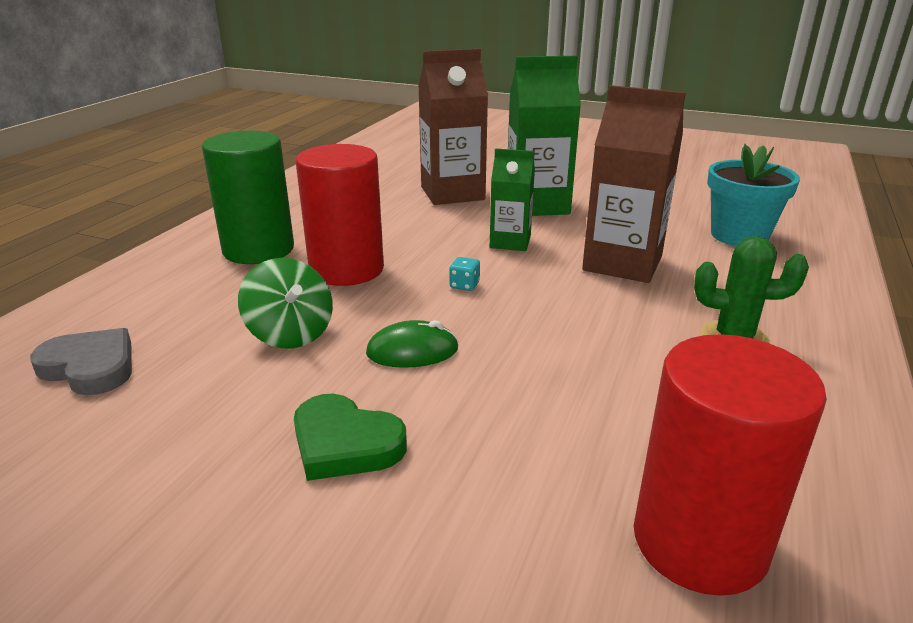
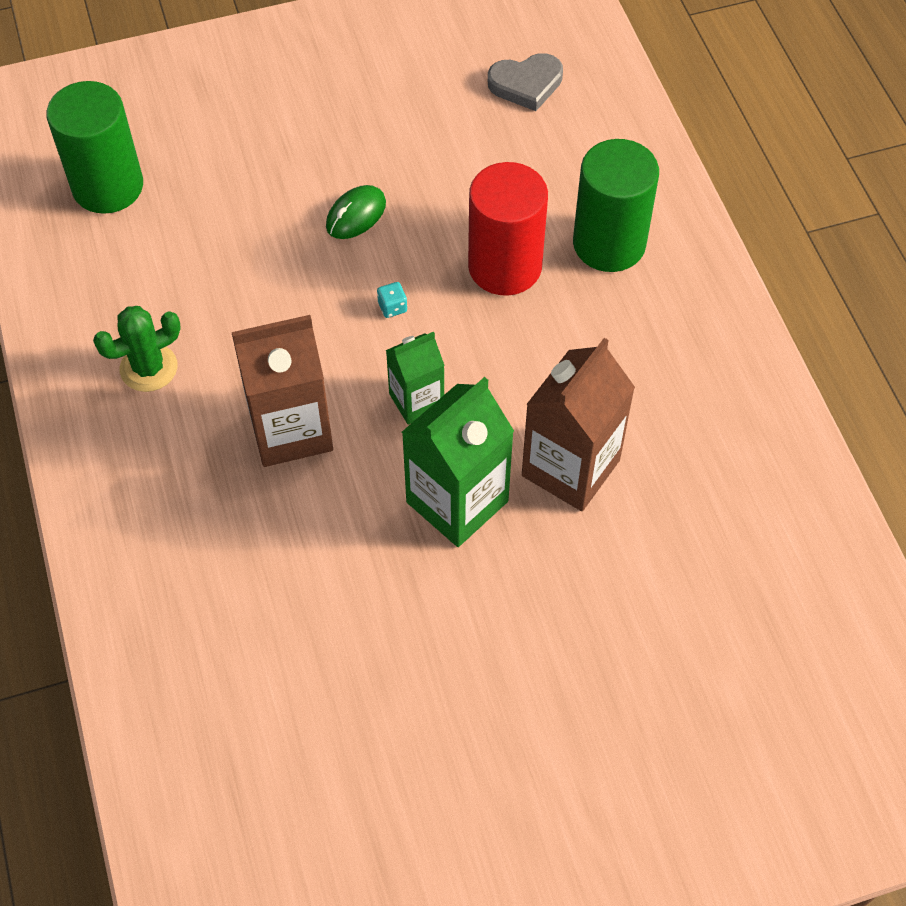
camera: 140 degrees right, 30 degrees up
green spinning top [238,258,333,348] -> none
green heart [294,394,407,481] -> none
red cylinder [634,334,827,596] -> green cylinder [46,81,143,214]
turquoise flower pot [707,143,800,246] -> none

